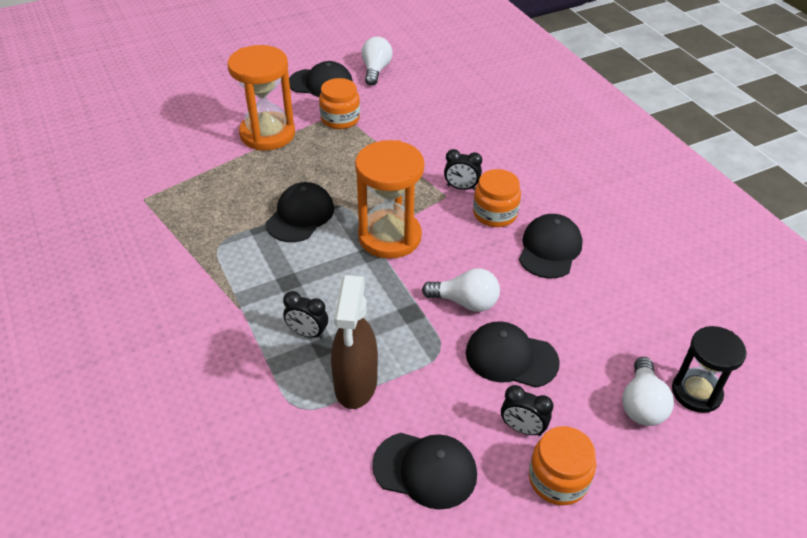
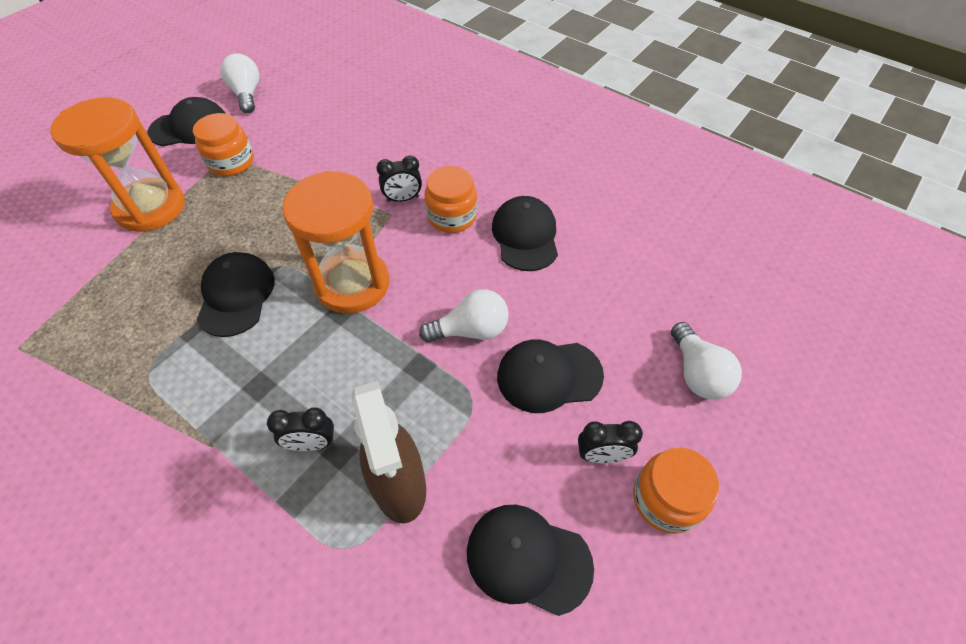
camera: 25 degrees left, 10 degrees up
black cap [372,433,477,510] -> black cap turned 150 degrees counterclockwise [467,505,594,616]
black hourglass [672,326,747,413] -> none

